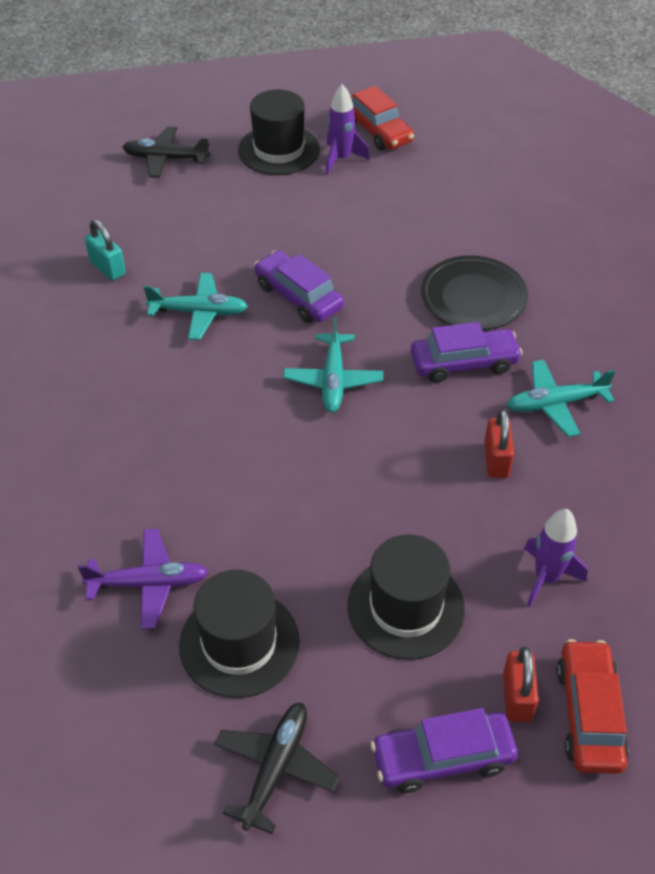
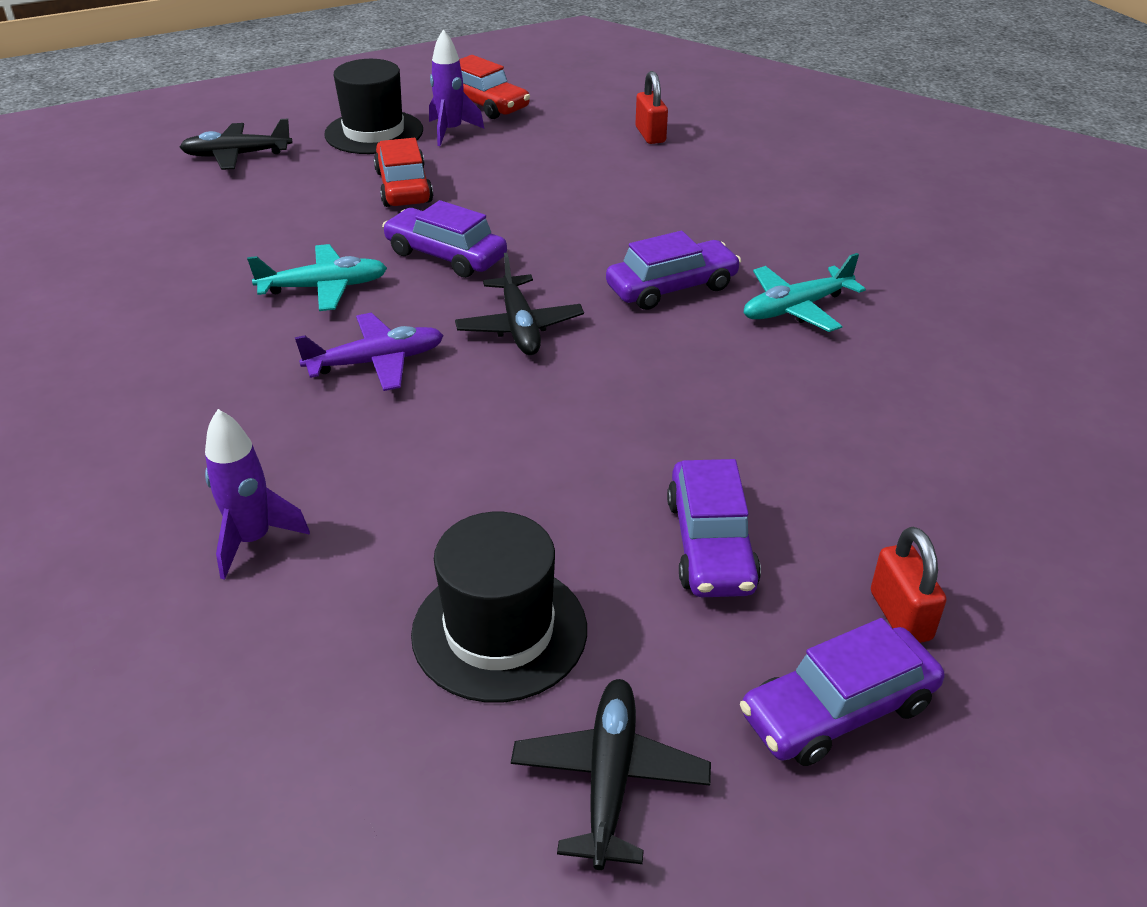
camera: 15 degrees left, 10 degrees down
purple plane [78,529,208,629] -> purple plane moved to [295,313,444,391]
turquoise padlock [85,219,126,281] -> none
turquoise plane [283,317,383,412] -> black plane [455,253,584,355]
black hat [348,534,465,660] -> purple car [667,459,761,597]
black plate [421,255,528,330] -> none
red padlock [484,409,514,478] -> red padlock moved to [636,71,668,144]
purple rocket [524,509,588,607] -> purple rocket moved to [205,409,310,580]
red car [556,639,629,774] -> red car moved to [374,138,433,207]

